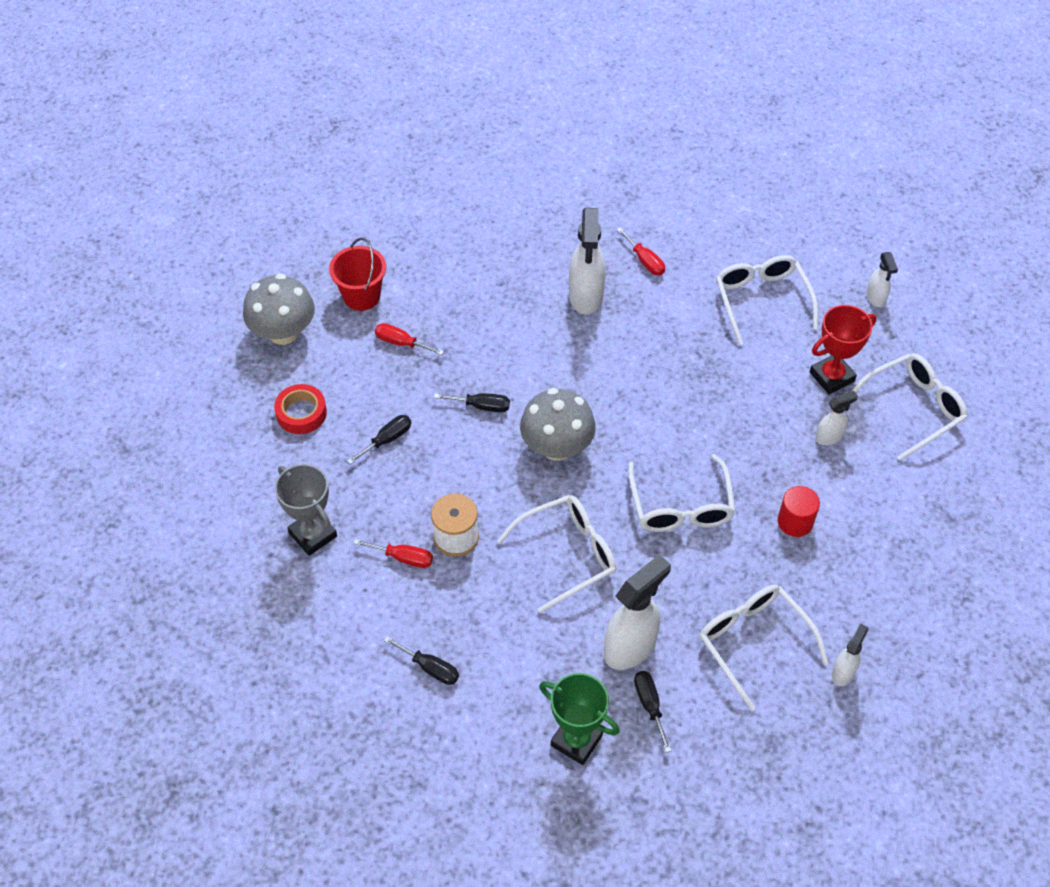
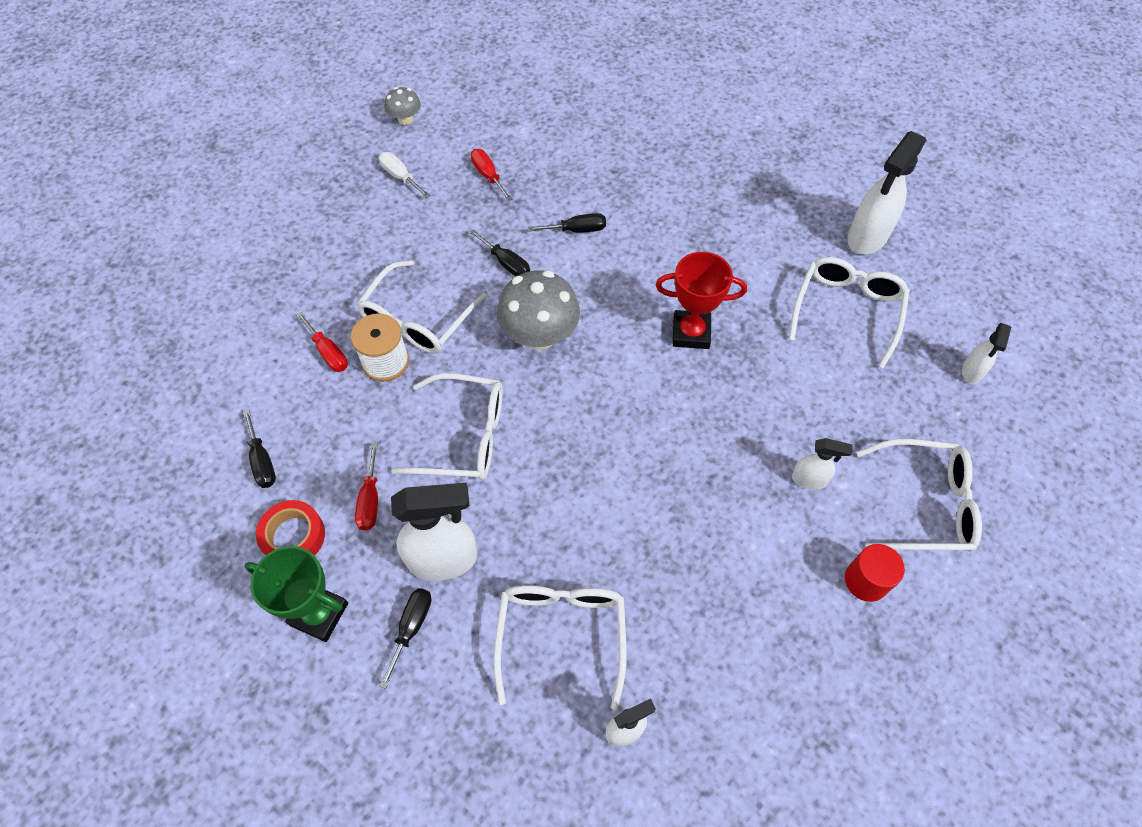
camera: 35 degrees right, 5 degrees up
grey mushroom [243,274,315,345] -> grey mushroom [385,87,421,125], size x0.52
red tape [274,384,327,434] -> red tape moved to [256,500,325,556]
grey trophy [275,464,337,556] -> none
red bucket [329,238,386,311] -> none
black screwdriver [347,415,411,464] -> black screwdriver moved to [528,213,606,233]
green trophy [539,673,620,765] -> green trophy turned 45 degrees counterclockwise [245,546,348,642]
white spray bottle [569,208,606,314] -> white spray bottle moved to [847,131,926,254]
red screwdriver [617,227,665,275] -> red screwdriver moved to [355,443,378,530]
white glasses [628,454,736,532] -> white glasses moved to [357,260,487,354]
red cylinder [778,486,820,537] -> red cylinder moved to [845,544,905,602]
red trophy [810,305,877,394] -> red trophy moved to [656,252,747,349]
none -> white screwdriver [379,152,430,198]

